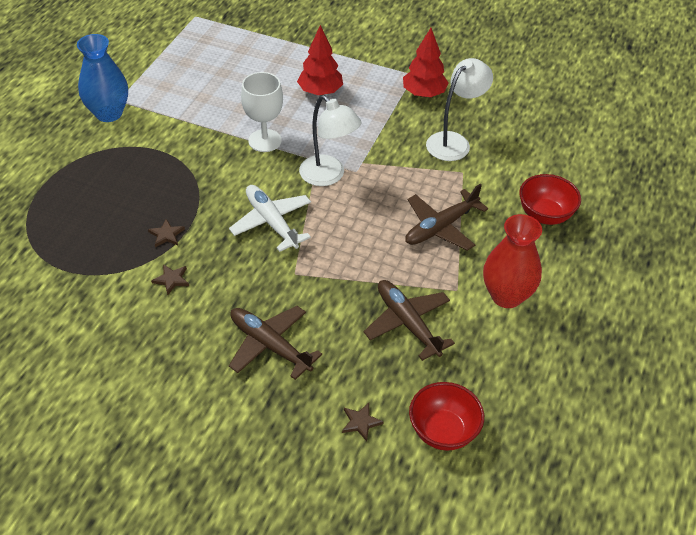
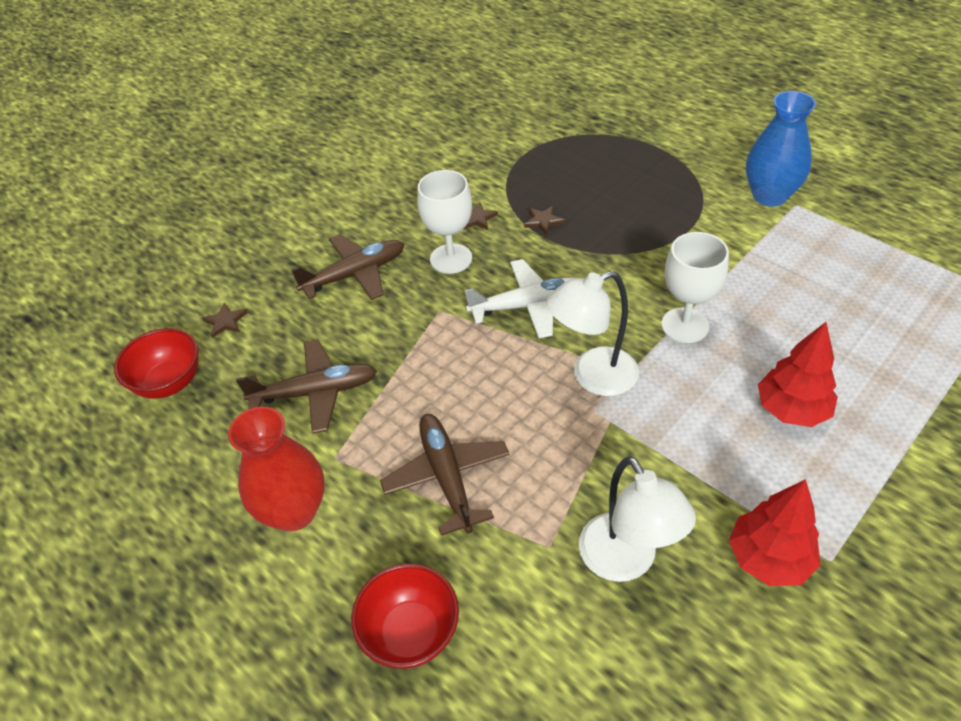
camera: 115 degrees right, 0 degrees up
none -> white goblet [417,170,472,274]

